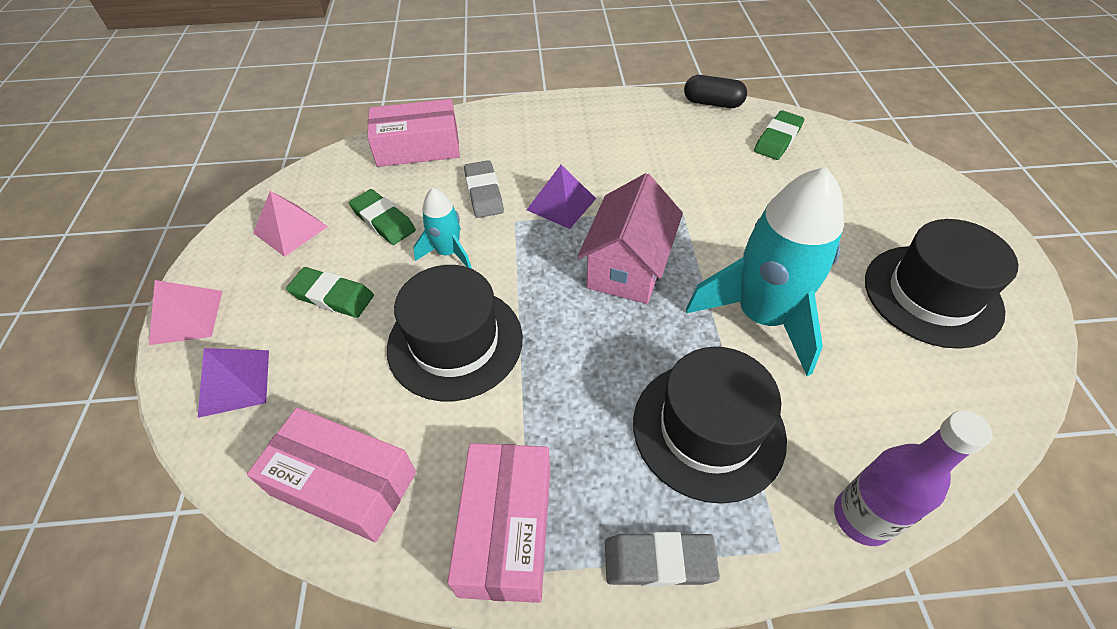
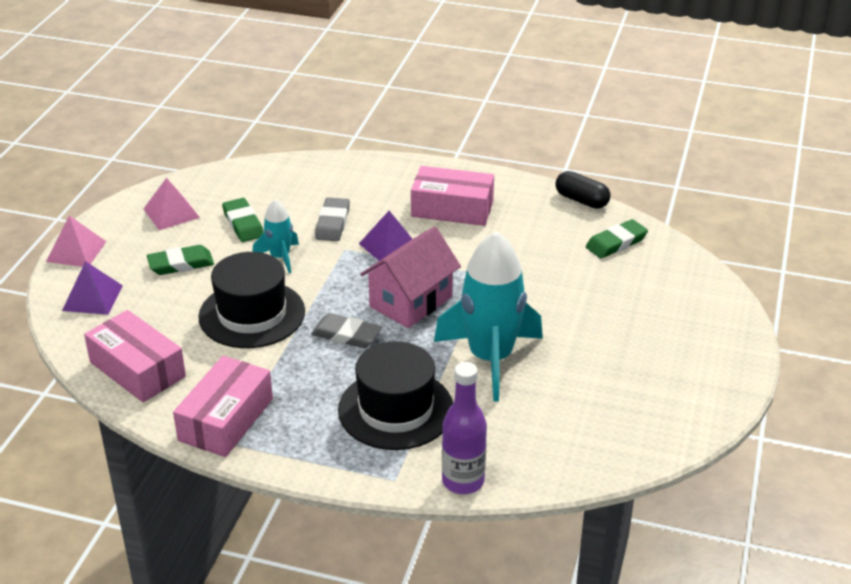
camera: 20 degrees right, 15 degrees down
green eraser [286,267,374,318] -> green eraser turned 60 degrees counterclockwise [147,245,214,275]
pink box [367,99,460,167] -> pink box moved to [411,166,494,226]
grey eraser [605,532,720,587] -> grey eraser moved to [311,313,382,348]
black hat [865,219,1018,349] -> none

